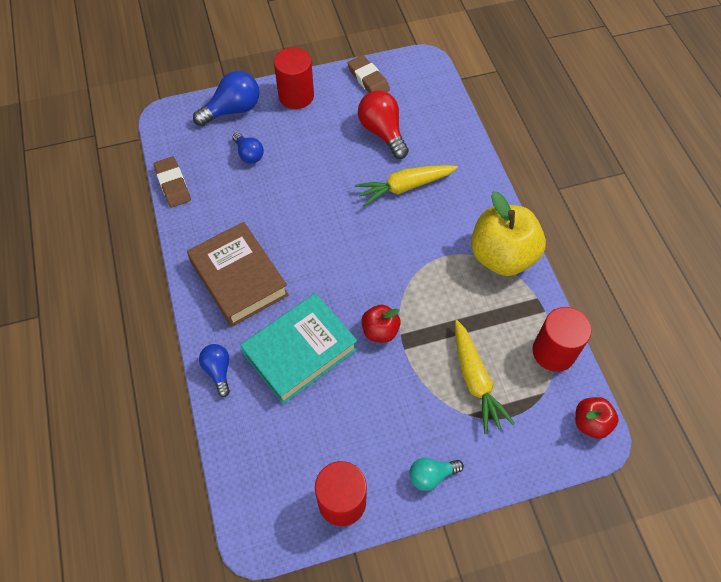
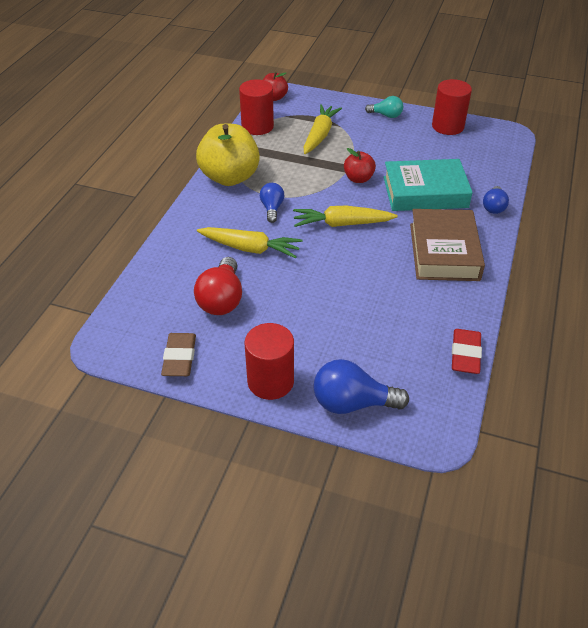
camera: 145 degrees left, 15 degrees down
brown eraser [153,157,191,207] -> red eraser [452,329,482,374]
blue light bulb [232,133,264,163] -> blue light bulb moved to [260,183,284,223]
none -> yellow carrot [293,206,398,227]

